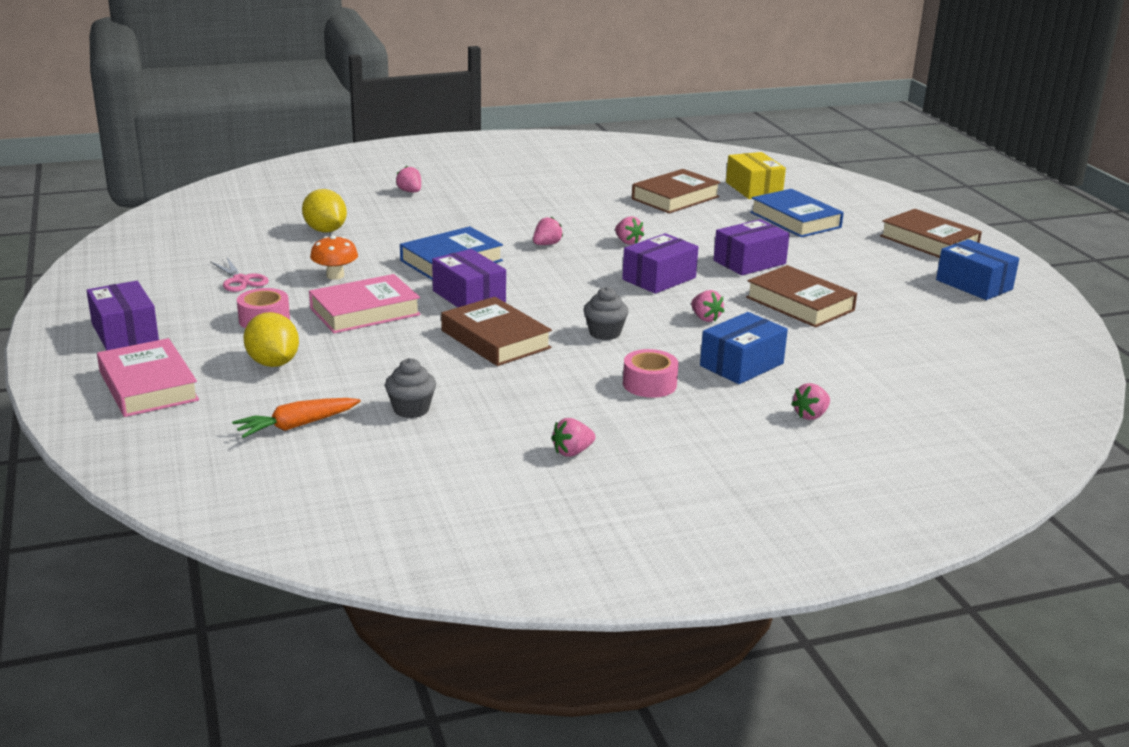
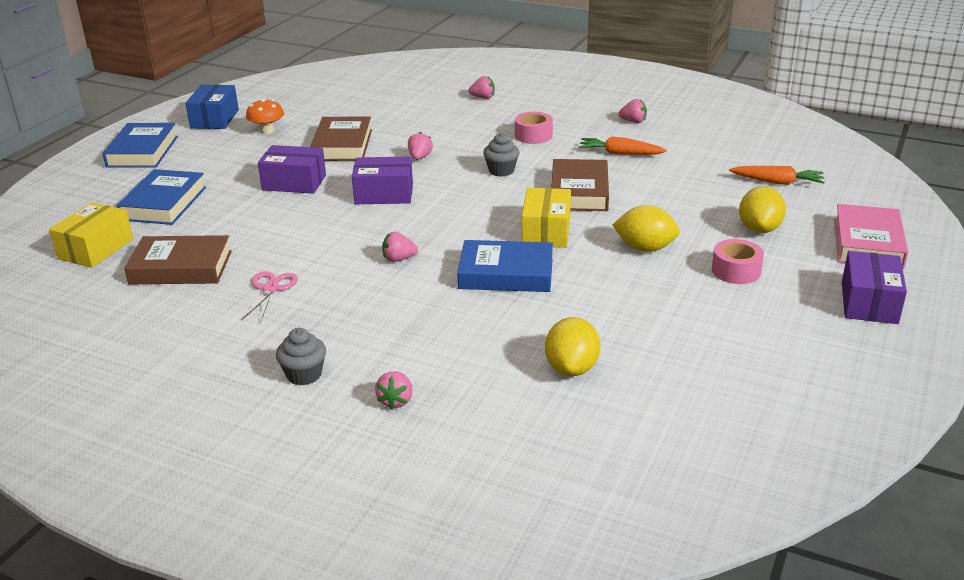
camera: 135 degrees left, 5 degrees up
pink scissors [210,258,269,292] -> pink scissors moved to [241,271,298,323]
pink book [309,274,421,333] -> yellow lemon [612,205,680,252]
orange mushroom [310,235,358,280] -> orange mushroom moved to [246,99,284,134]
grey cupcake [385,358,436,418] -> grey cupcake moved to [276,328,326,385]
purple box [432,249,506,307] -> yellow box [522,188,571,248]
pink strawberry [615,217,644,245] -> none
blue box [700,312,788,384] -> none
brown book [880,209,982,258] -> blue book [103,123,178,168]
none -> orange carrot [578,136,667,155]

